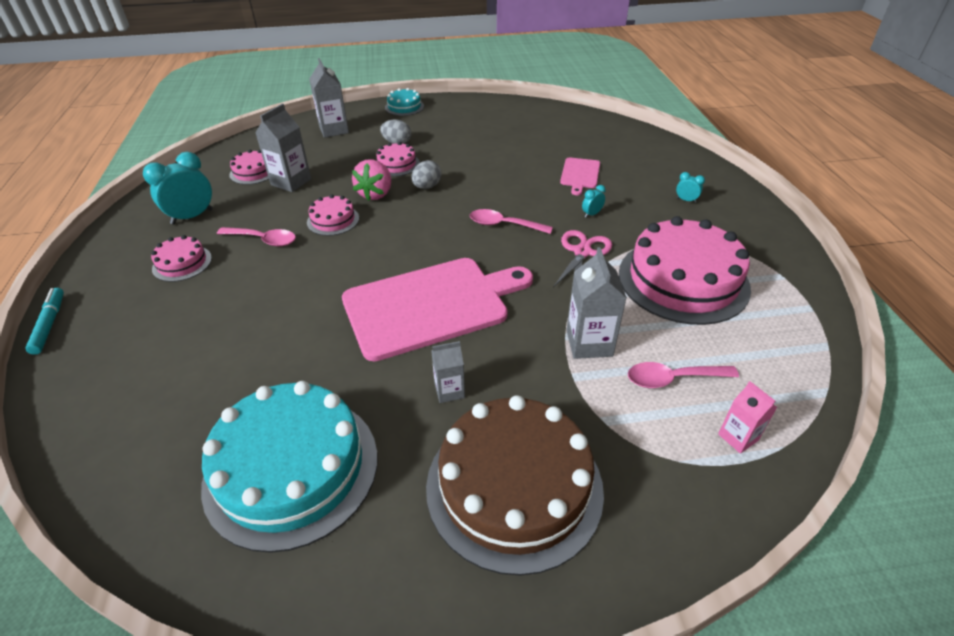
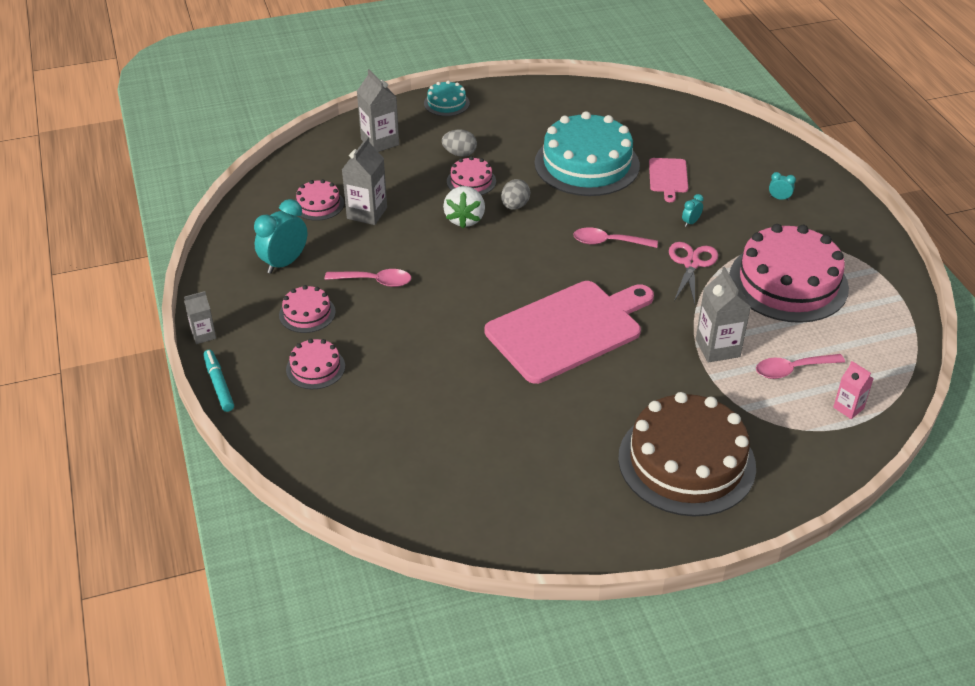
camera: 10 degrees left, 0 degrees up
turquoise cake [201,381,378,553] -> turquoise cake moved to [534,111,640,196]
pink cake [307,194,359,236] -> pink cake moved to [286,339,345,389]
pink strawberry [352,159,391,201] -> white strawberry [443,186,485,228]
grey carton [431,341,465,403] -> grey carton moved to [184,291,216,344]

